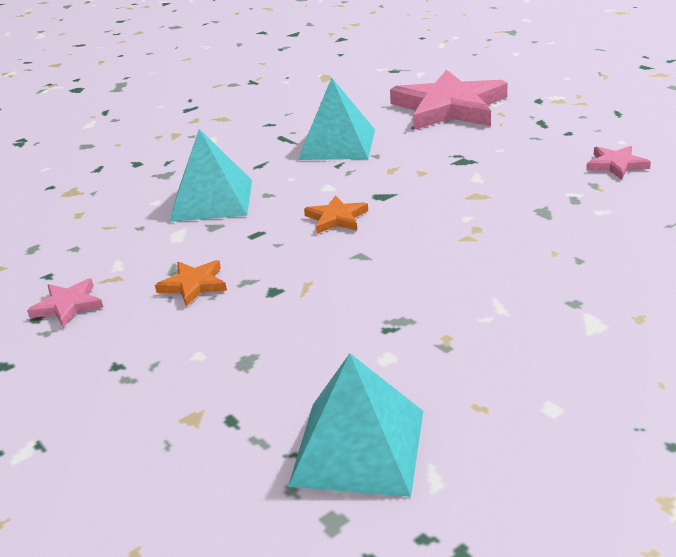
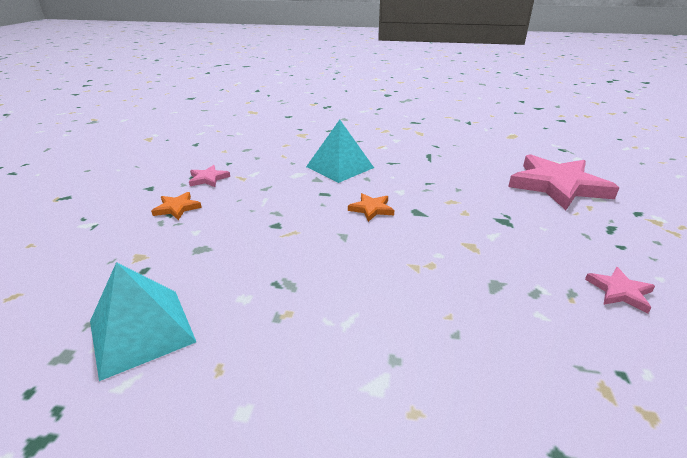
camera: 45 degrees right, 0 degrees up
orange star [155,260,227,307] -> orange star moved to [151,192,202,220]
turquoise pyramid [298,78,375,160] -> none

